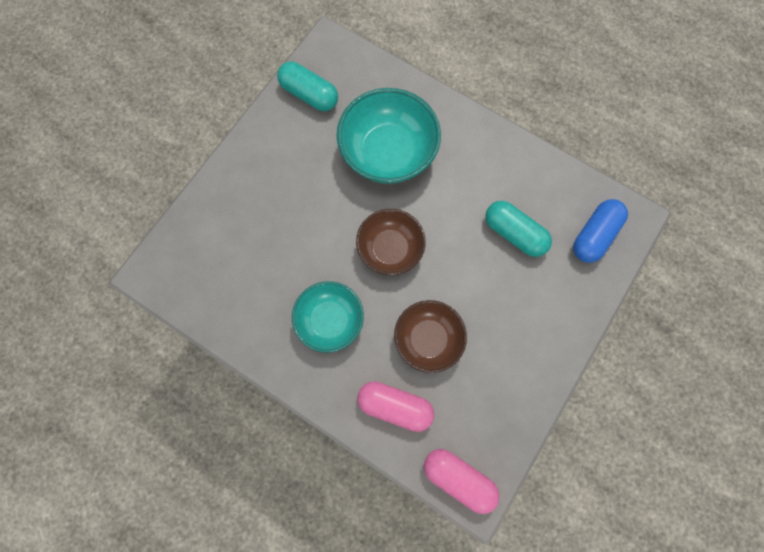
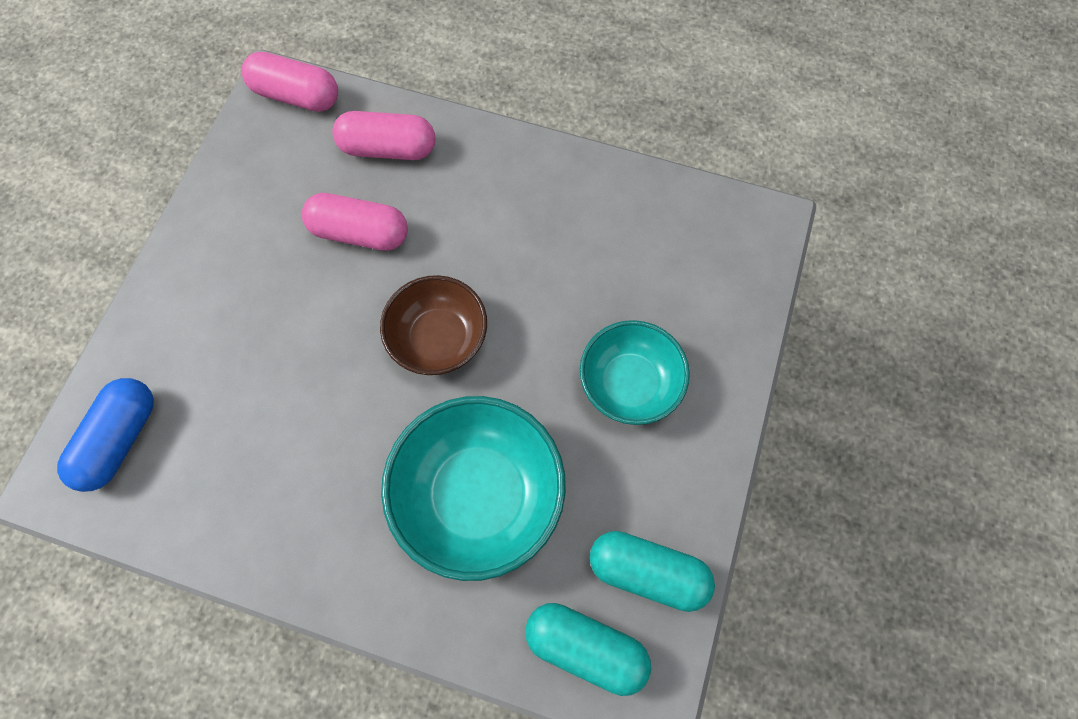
camera: 165 degrees right, 5 degrees down
turquoise bowl [292,281,364,353] -> turquoise bowl moved to [580,320,690,425]
brown bowl [394,300,467,373] -> pink capsule [302,193,408,251]
turquoise capsule [485,201,552,257] -> turquoise capsule moved to [525,603,651,696]

